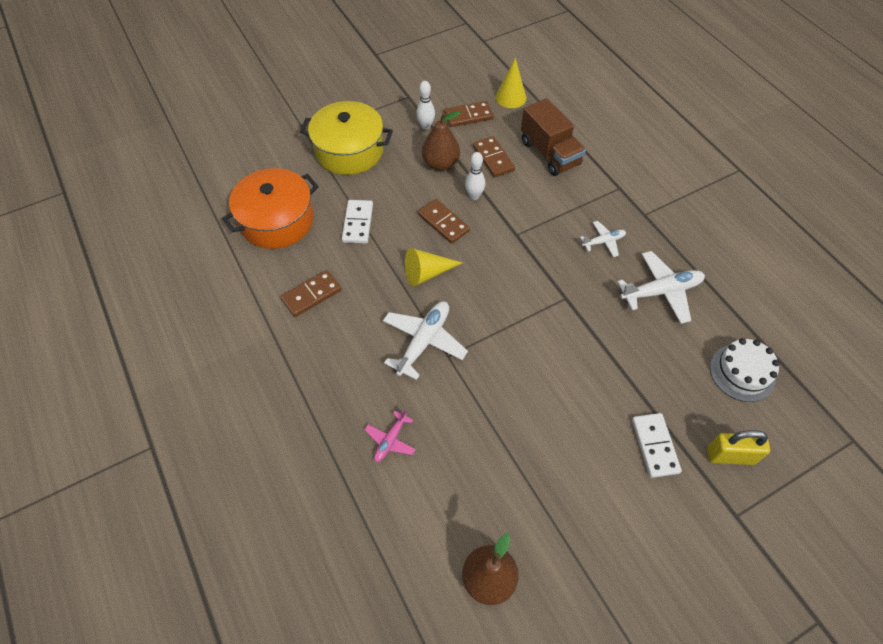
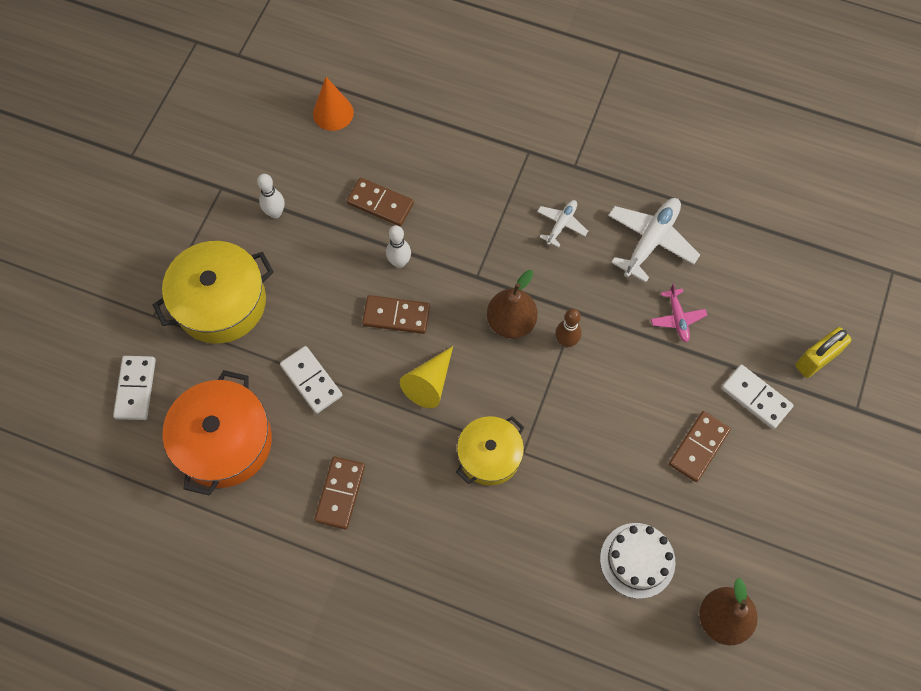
camera: 40 degrees left, 10 degrees up
pink plane [364,409,416,462] -> pink plane moved to [651,283,707,342]
white plane [383,301,468,380] -> yellow pot [456,416,524,486]
brown pear [422,111,460,171] -> brown pear moved to [487,270,538,339]
brown domino [444,101,494,127] -> brown domino moved to [669,411,731,482]
yellow cone [495,58,526,108] -> orange cone [313,77,354,131]
brown truck [521,98,586,176] -> none
white cake [710,338,780,402] -> white cake moved to [600,523,676,599]
none -> white domino [113,356,156,420]
none -> brown bowling pin [555,309,582,348]

